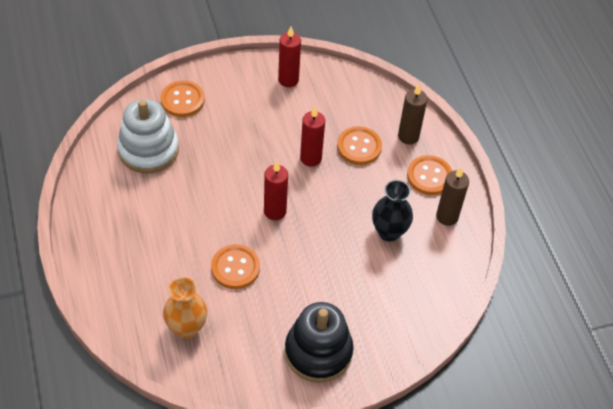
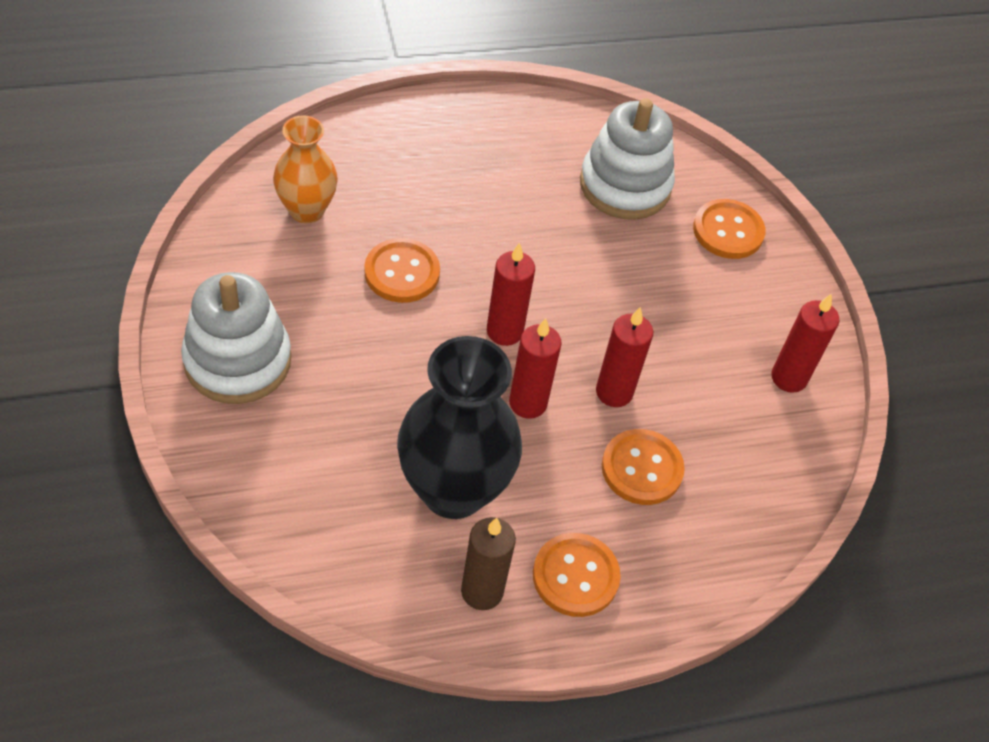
camera: 90 degrees right, 0 degrees up
black stacking toy [285,302,354,383] -> white stacking toy [181,272,291,404]
black vase [372,180,413,242] -> black vase [397,336,522,519], size x1.66
brown candle [398,85,427,144] -> none
none -> red candle [509,318,562,419]

